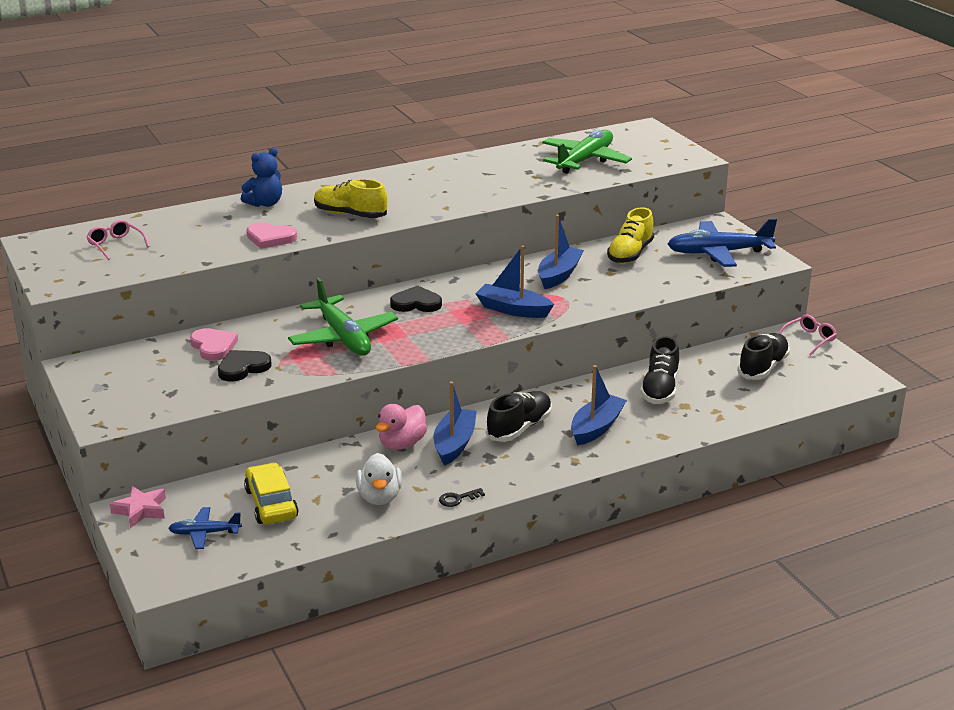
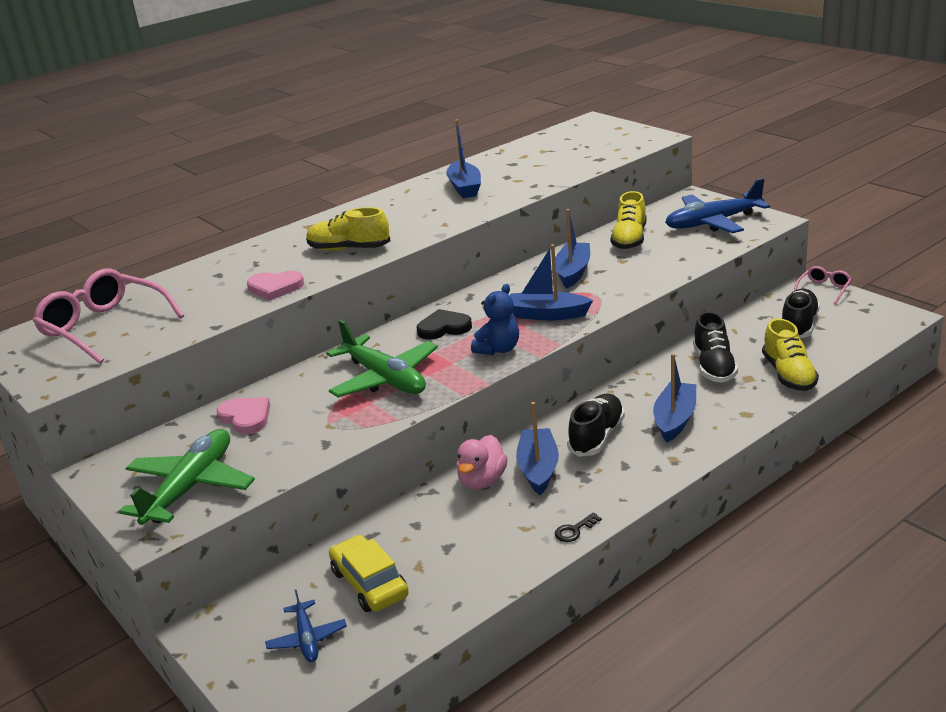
camera: 10 degrees left, 0 degrees up
pink glasses [86,220,150,260] -> pink glasses [33,269,184,364], size x2.01
pink star [110,486,166,528] -> none
blue plane [168,507,242,549] -> blue plane turned 90 degrees counterclockwise [265,589,347,662]
black heart [218,350,272,382] -> none
blue teddy bear [241,148,282,207] -> blue teddy bear moved to [471,284,519,355]
white duck [356,453,402,505] -> none
green plane [542,130,632,174] -> green plane moved to [119,429,255,525]
none -> blue boat [446,119,481,198]
none -> yellow shoe [762,318,819,391]

